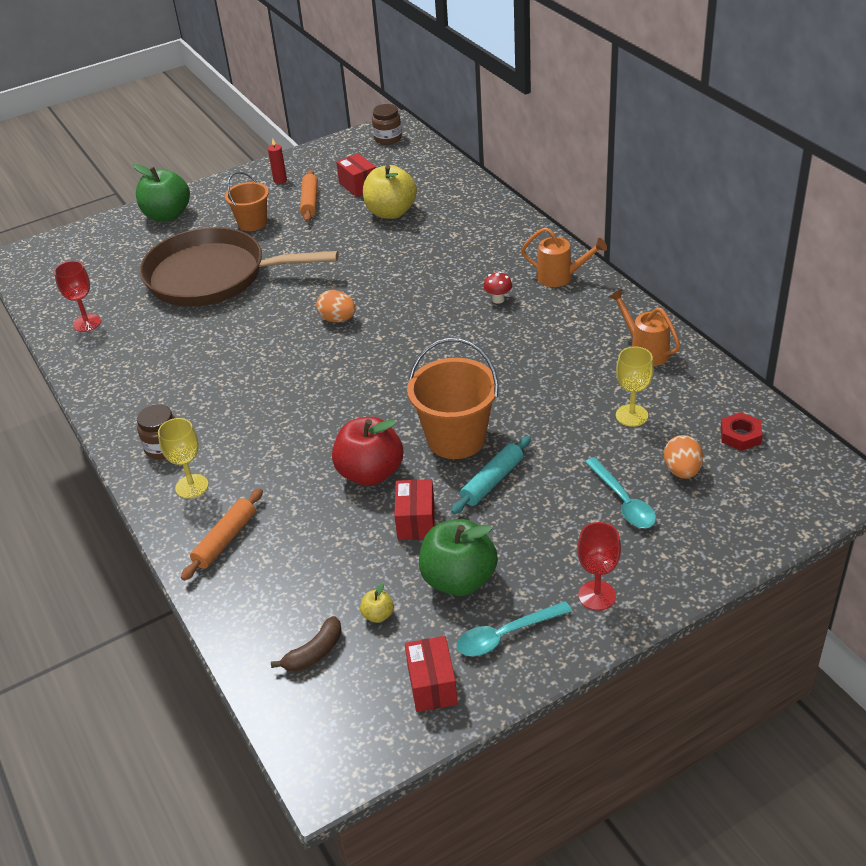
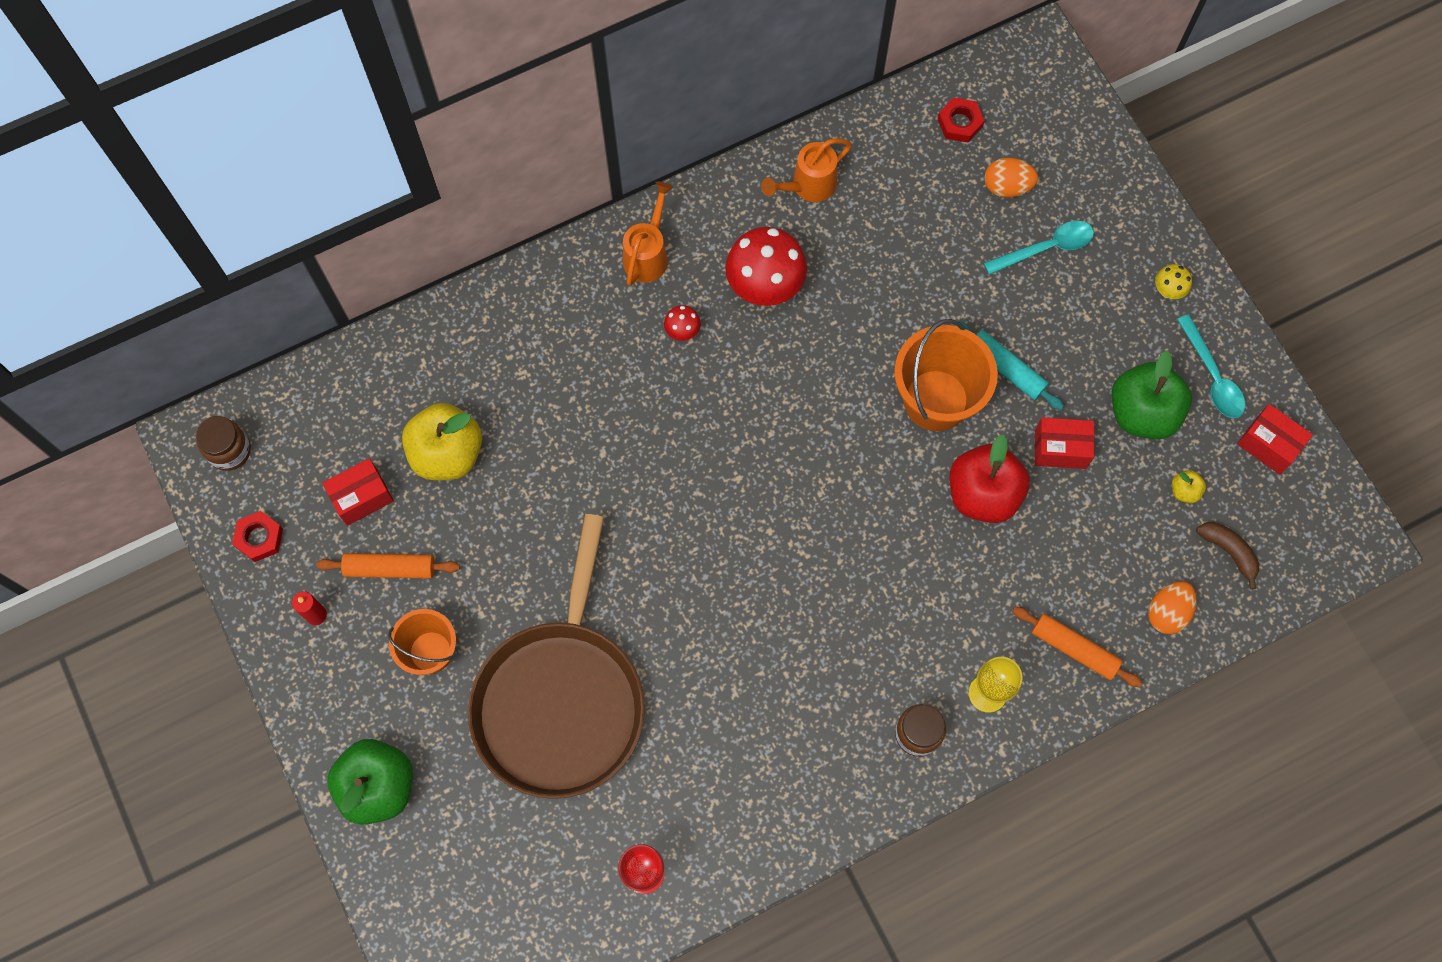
camera: 90 degrees left, 30 degrees up
orange egg [316,290,356,322] -> orange egg moved to [1148,581,1197,634]
red box [405,636,458,712] -> red box turned 45 degrees clockwise [1237,404,1313,475]
red goblet [577,522,621,611] -> yellow mushroom [1155,264,1192,299]
yellow goblet [616,347,654,427] -> none
none -> red nut [232,511,283,562]
none -> red mushroom [725,227,807,306]

